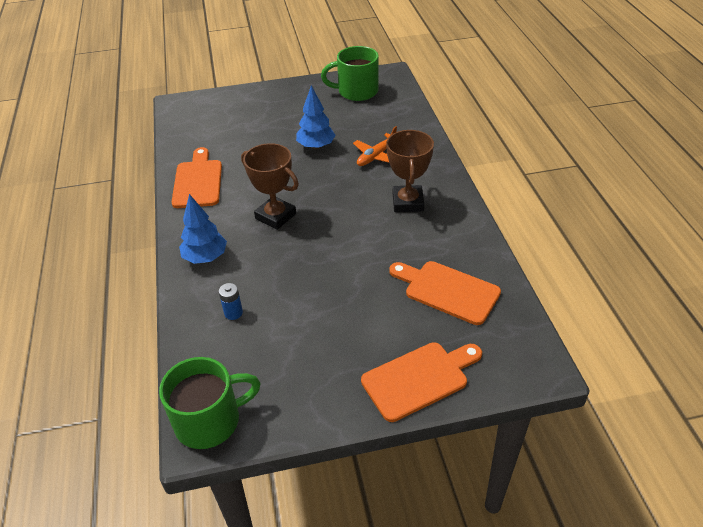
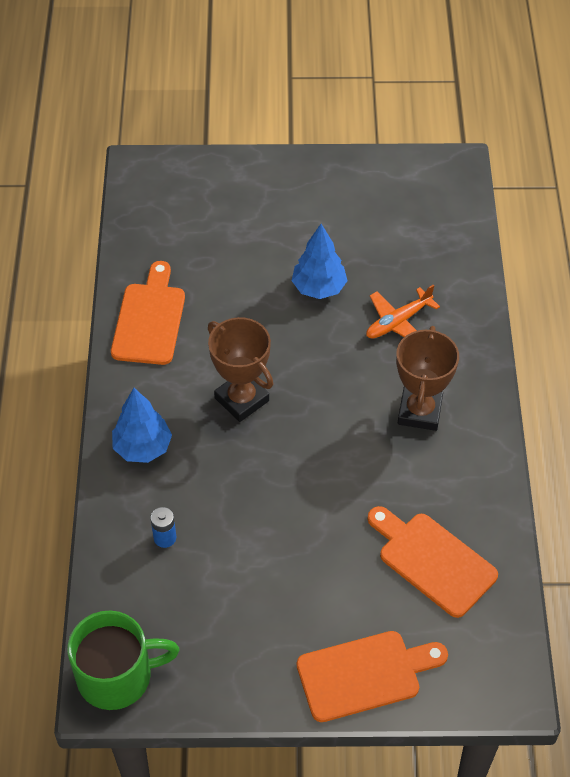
camera: 10 degrees right, 10 degrees up
green mug [321,46,379,101] -> none

